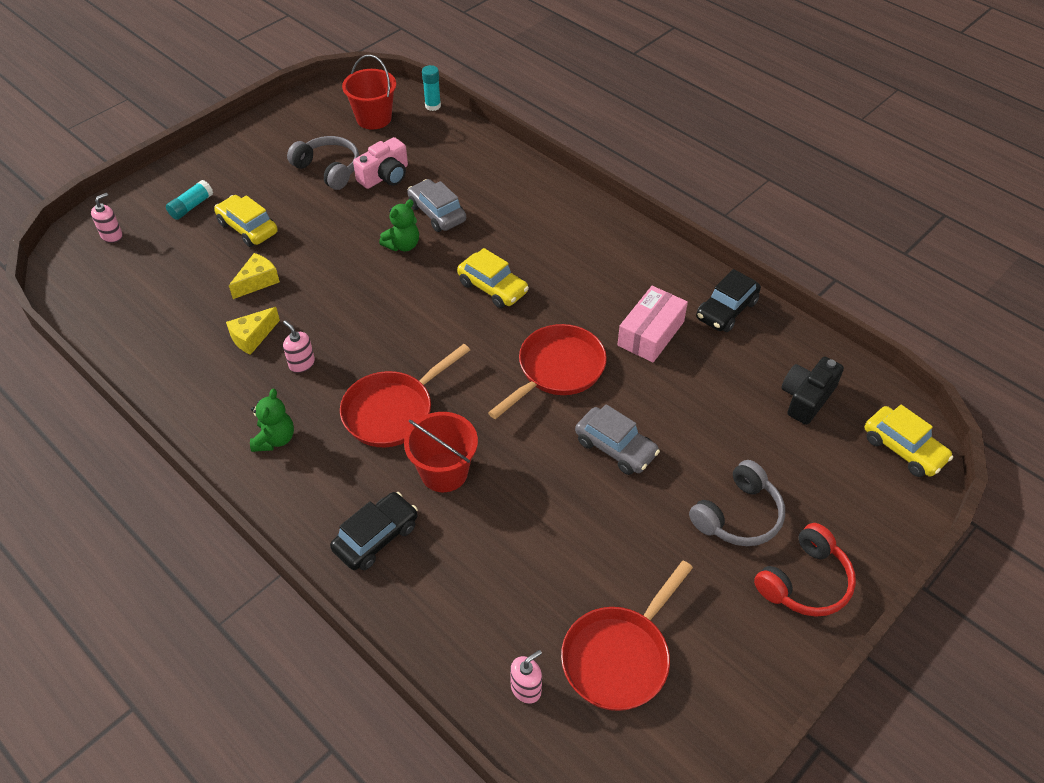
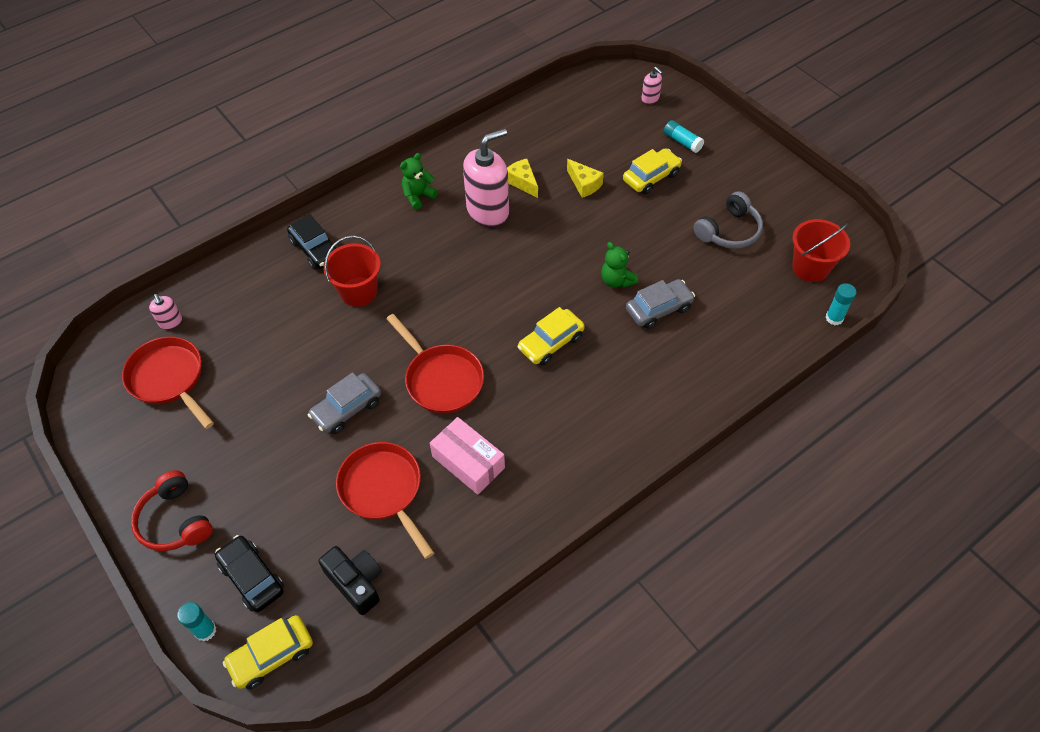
camera: 100 degrees right, 5 degrees up
green teddy bear [250,389,294,452] -> green teddy bear turned 120 degrees clockwise [400,153,438,209]
pink soap dispenser [283,321,315,373] -> pink soap dispenser [463,129,509,227], size x2.24
red pan [340,344,470,447] -> red pan moved to [336,442,434,559]
pink camera [353,137,408,189] -> none
grey headphones [689,460,785,546] -> none
black car [697,269,761,332] -> black car moved to [215,535,284,612]
none -> turquoise glue stick [177,602,216,642]

